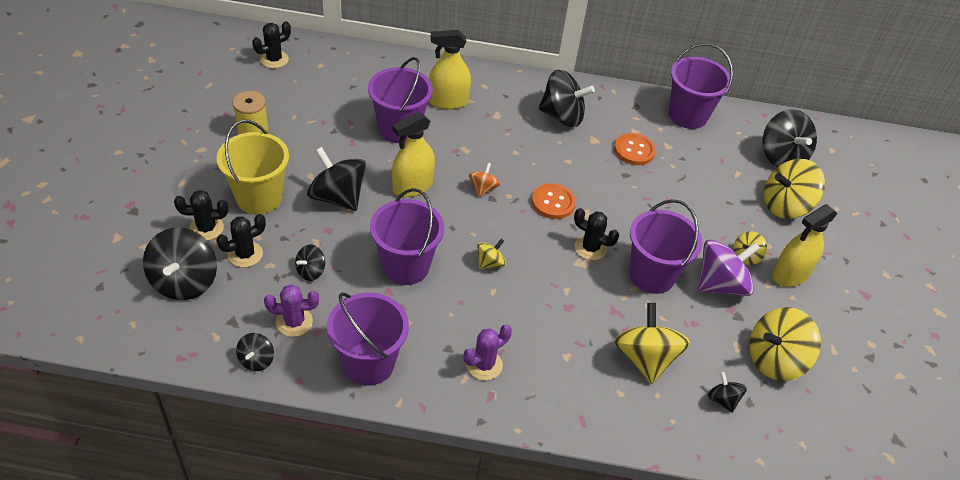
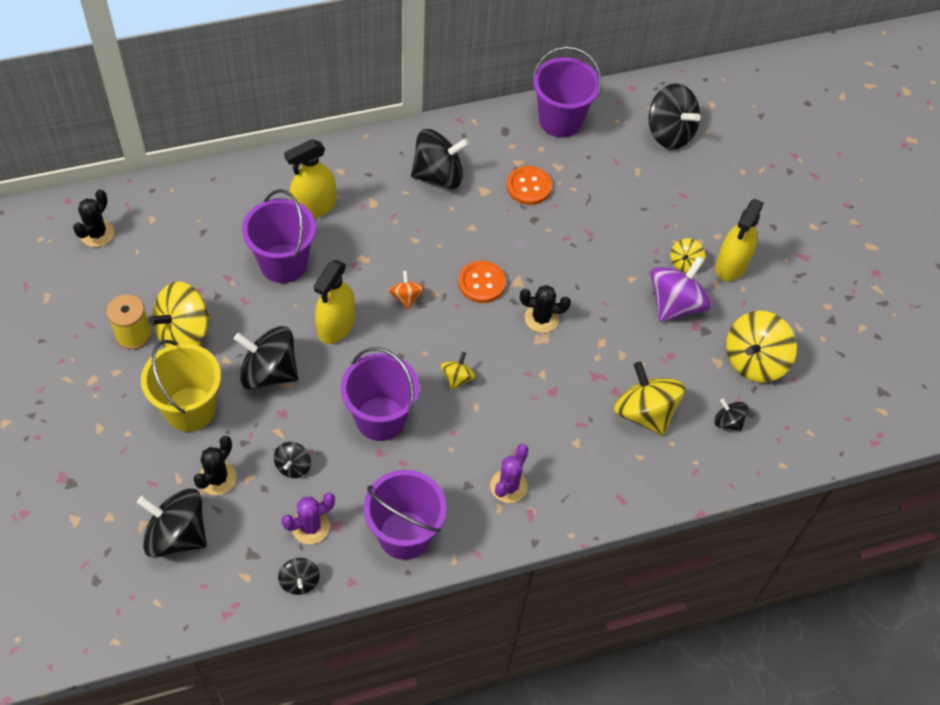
camera: 25 degrees left, 10 degrees up
black spinning top [143,228,217,300] -> black spinning top turned 135 degrees clockwise [137,489,207,558]
black cactus [174,190,228,241] -> none
purple bucket [630,199,702,294] -> none
yellow spinning top [764,159,825,219] -> yellow spinning top moved to [148,281,210,347]

